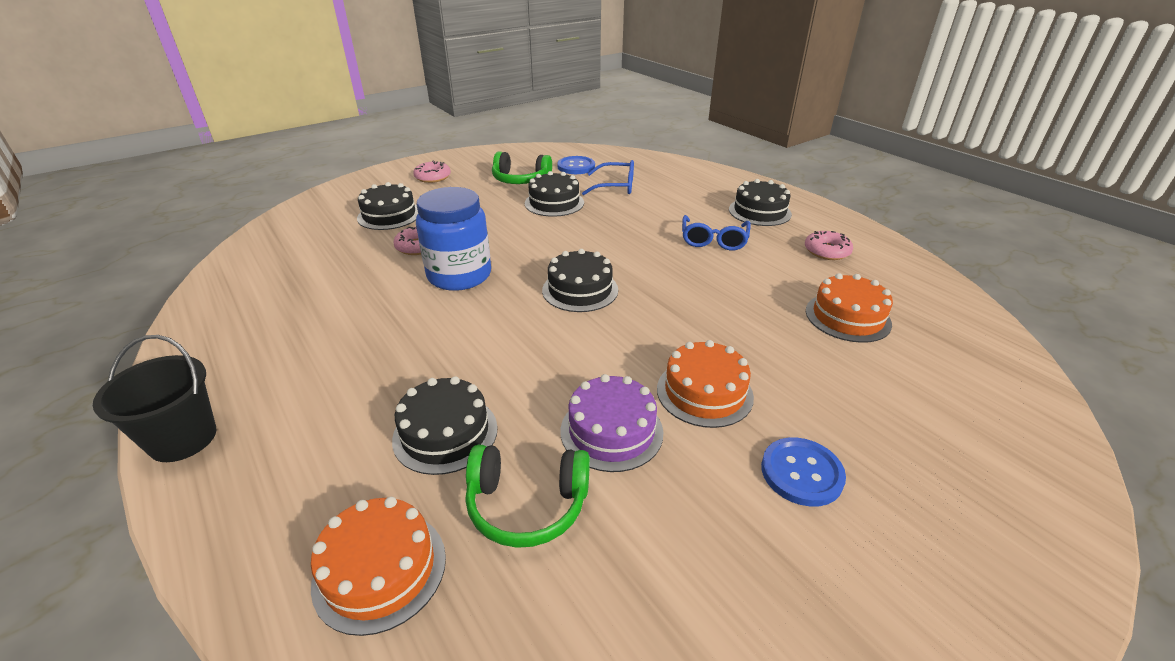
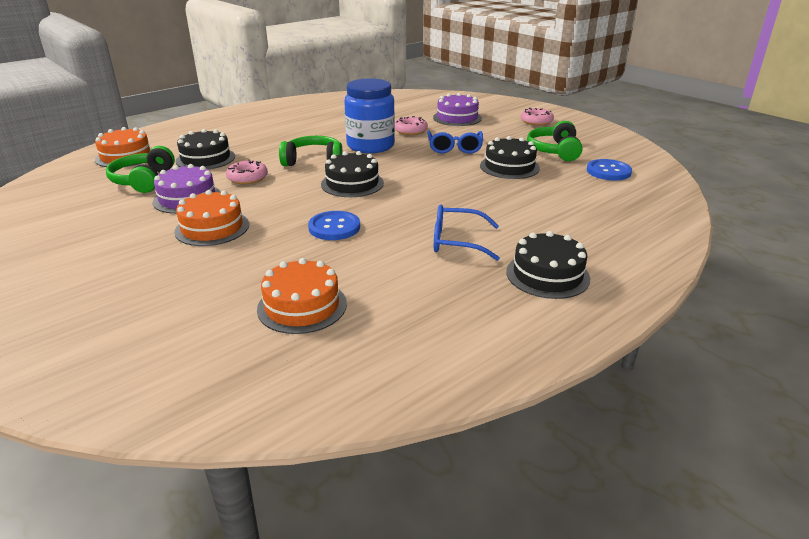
camera: 85 degrees right, 5 degrees down
black bucket [93,335,216,462] -> none
black cake [357,182,418,230] -> purple cake [433,93,482,126]
blue glasses [582,160,634,195] -> blue glasses moved to [427,131,483,154]
blue button [761,437,846,507] -> blue button moved to [308,211,360,240]
pink donut [805,231,853,260] -> pink donut moved to [226,159,268,184]
none -> green headphones [279,136,343,166]

